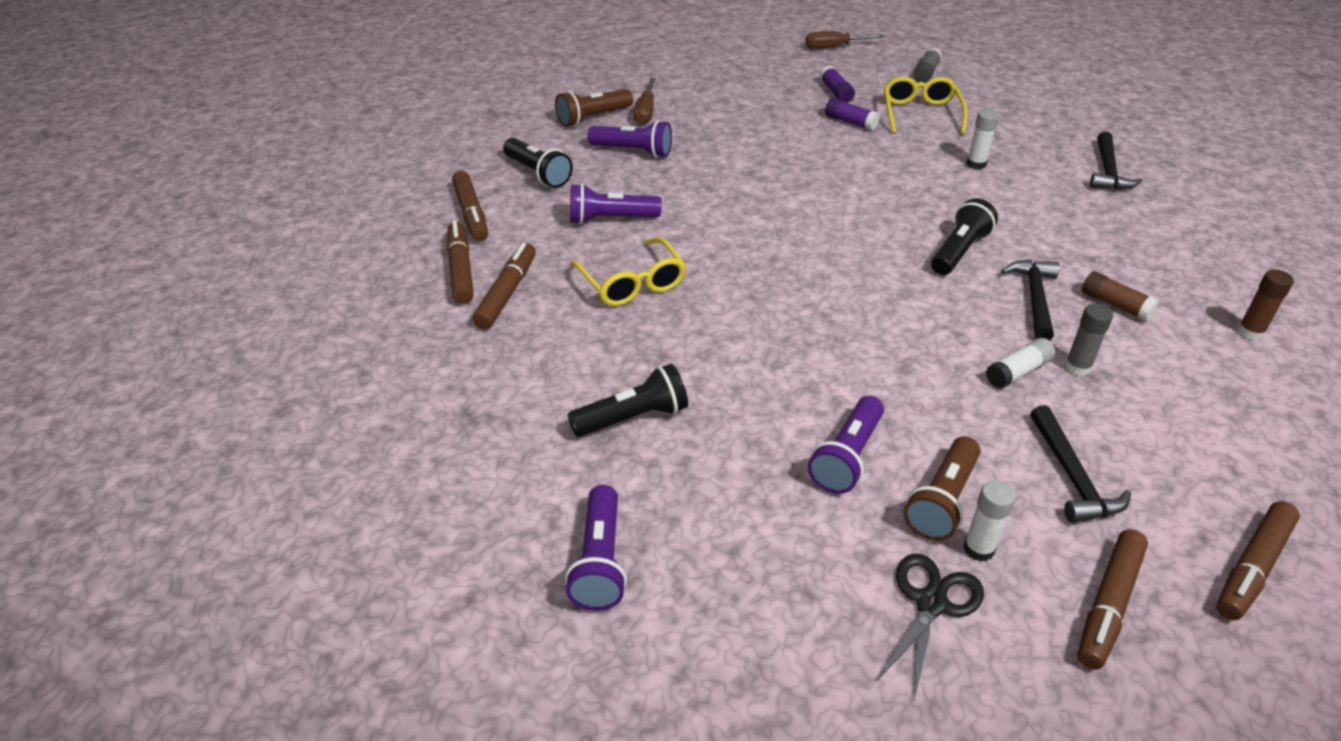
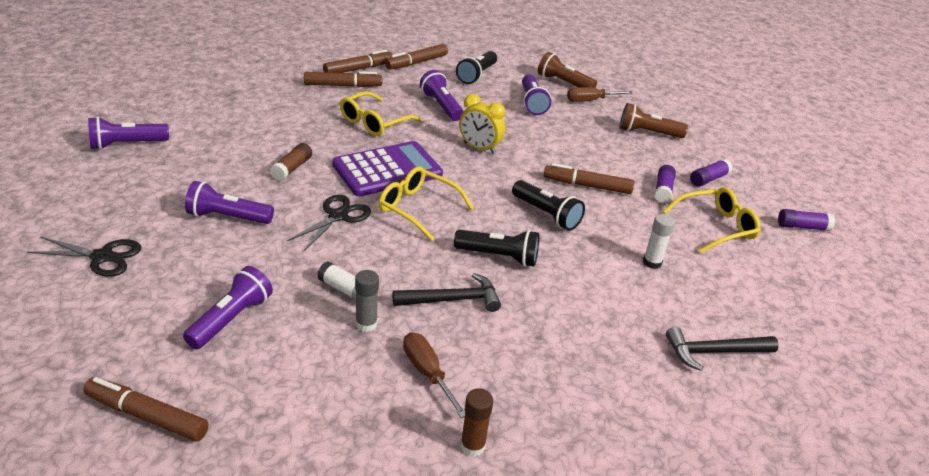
camera: 65 degrees right, 5 degrees down
black flashlight [568,364,688,437] -> black flashlight moved to [512,180,585,231]
brown screwdriver [806,31,884,49] -> brown screwdriver moved to [403,332,465,418]
brown flashlight [903,436,981,541] -> brown flashlight moved to [620,103,688,138]
grey glue stick [914,48,942,83] -> purple glue stick [778,209,835,231]
white glue stick [963,480,1016,561] -> none
black hammer [1030,405,1131,523] -> purple flashlight [183,266,273,349]
brown marker [1078,530,1148,670] -> brown marker moved to [544,163,634,194]
brown glue stick [1082,271,1159,321] -> brown glue stick moved to [270,143,312,181]
none -> black scissors [287,195,371,251]
none -> purple calculator [332,141,443,196]
none -> yellow glasses [379,167,473,241]
none -> yellow clock [459,94,505,154]

